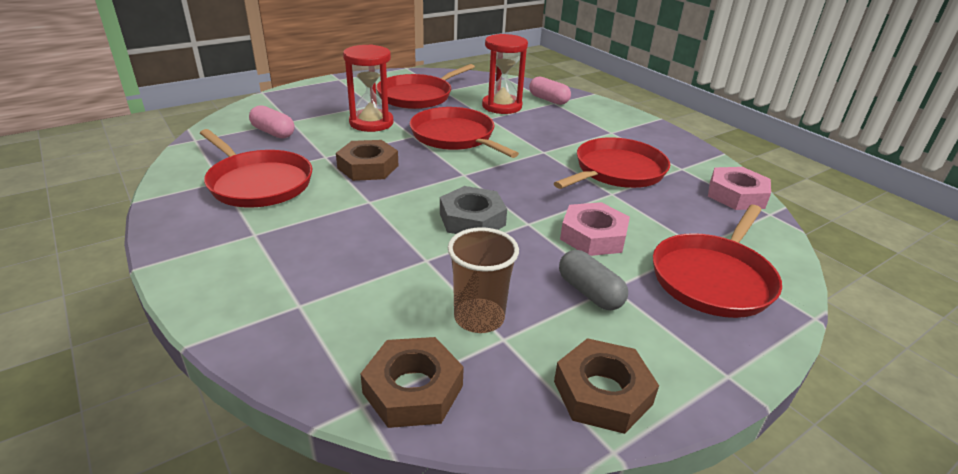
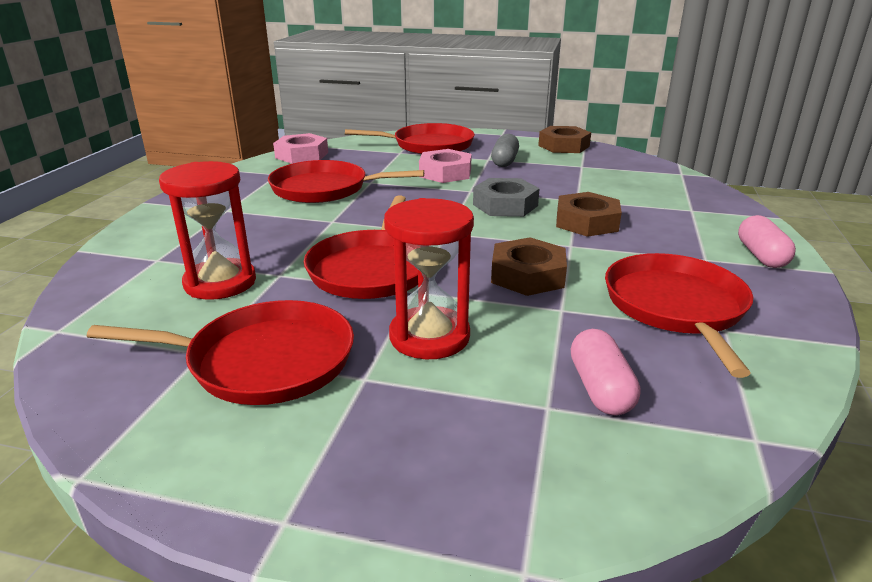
camera: 130 degrees left, 5 degrees down
brown nut [360,337,464,428] -> brown nut moved to [556,192,622,237]
brown cup [448,227,519,333] -> none
pink capsule [529,77,571,105] -> pink capsule moved to [738,215,796,268]

